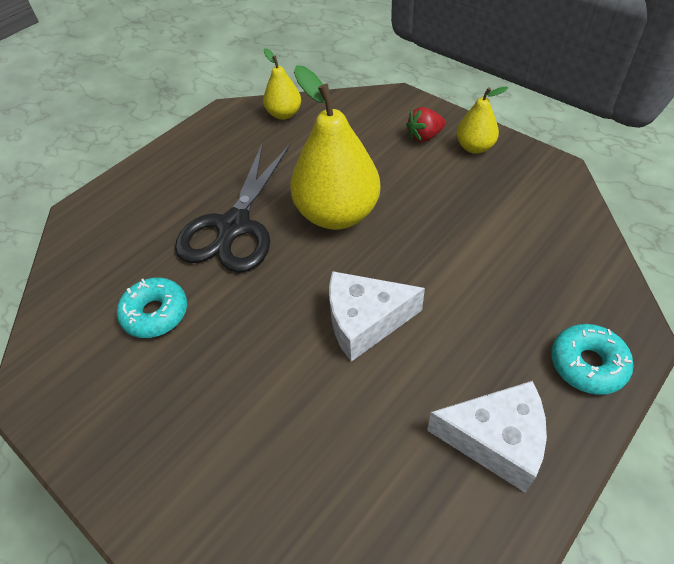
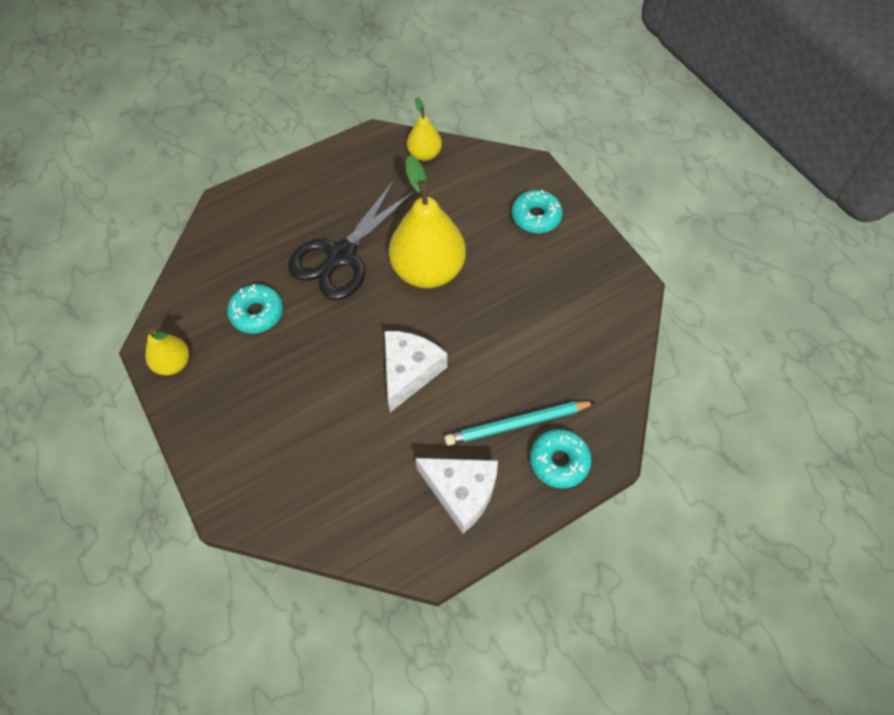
camera: 15 degrees right, 10 degrees up
white cheese [329,271,425,362] -> white cheese turned 105 degrees clockwise [385,331,447,412]
red strawberry [406,107,446,142] -> turquoise donut [512,190,563,233]
yellow pear [456,86,508,154] -> yellow pear moved to [145,329,189,376]
none -> turquoise pencil [445,401,595,446]

